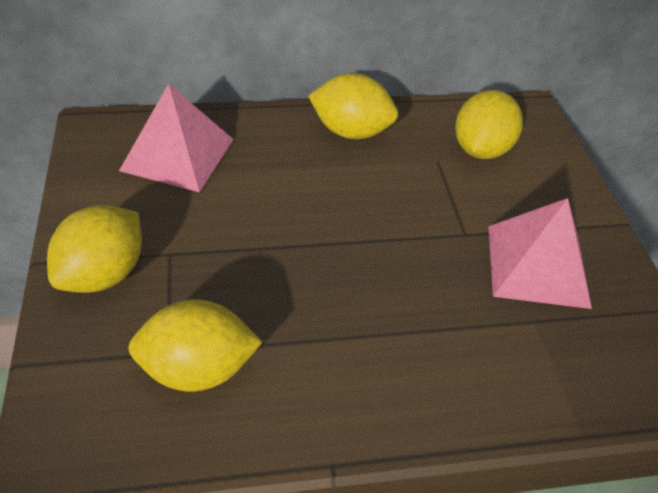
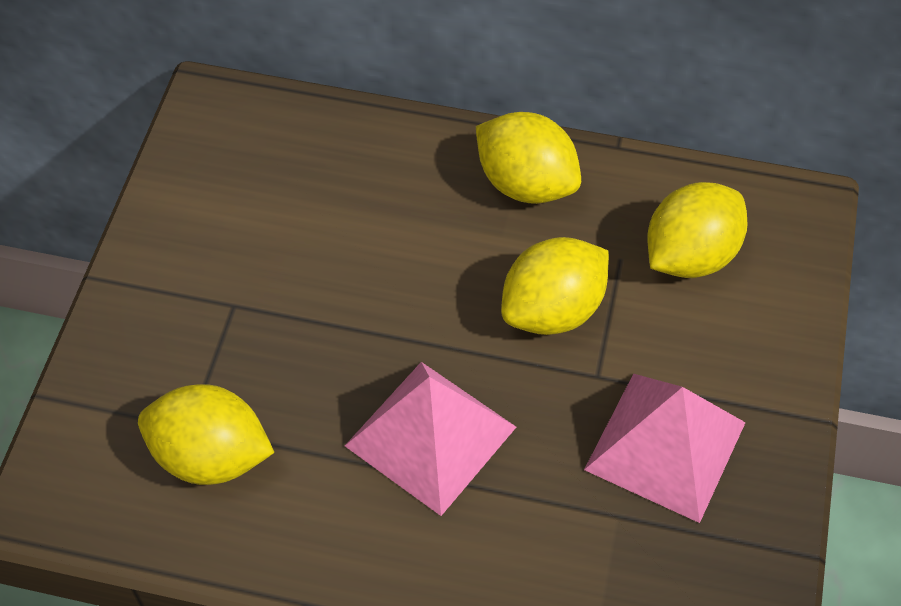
camera: 25 degrees right, 10 degrees up
yellow lemon [47,205,142,293] -> yellow lemon moved to [501,237,609,335]
pink pyramid [119,84,234,192] -> pink pyramid moved to [345,362,516,516]

